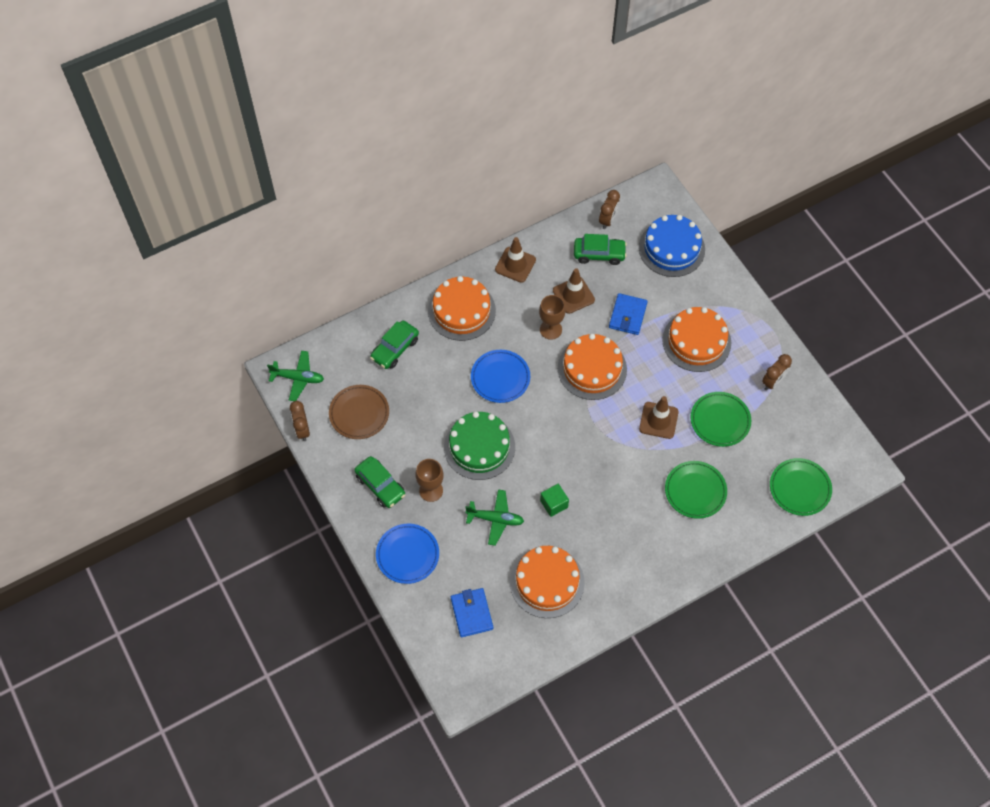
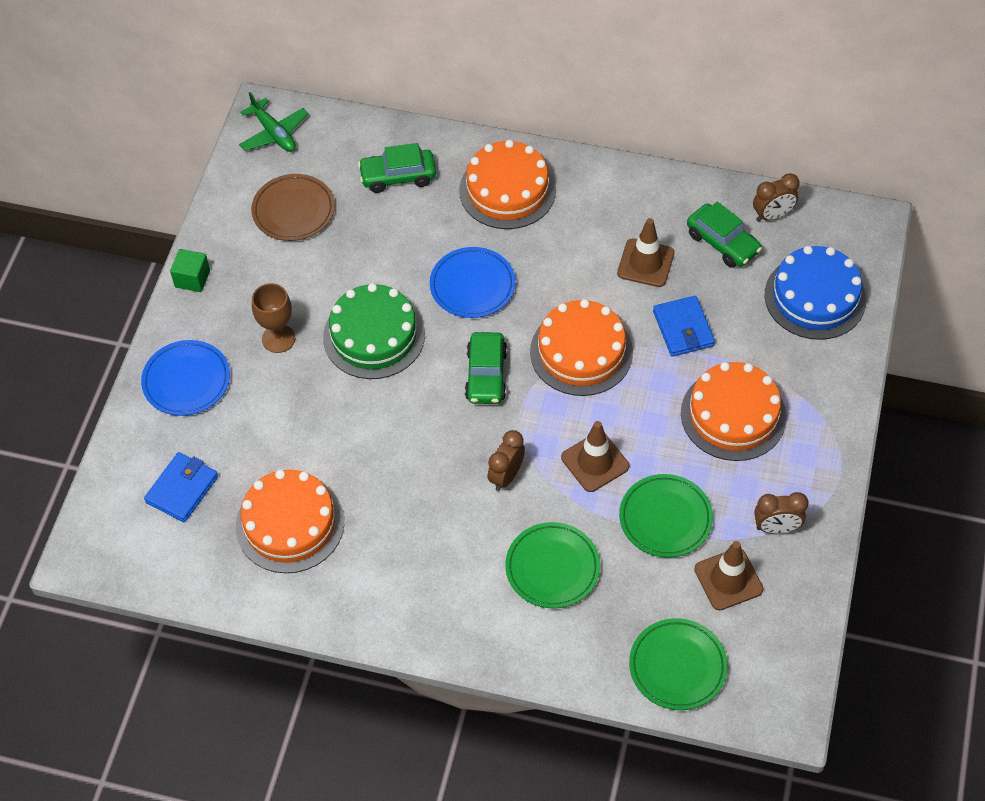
camera: 45 degrees right, 5 degrees down
brown clock [290,401,310,441] -> brown clock moved to [488,430,525,491]
green car [354,456,405,508] -> green car moved to [465,332,507,404]
green plane [465,489,524,546] -> none
brown traffic cone [495,237,536,283] -> brown traffic cone moved to [694,541,763,610]
brown goblet [539,295,566,340] -> none
green cube [540,484,569,517] -> green cube moved to [170,249,210,292]
blue wallet [609,293,648,335] -> blue wallet turned 75 degrees counterclockwise [653,296,715,356]

